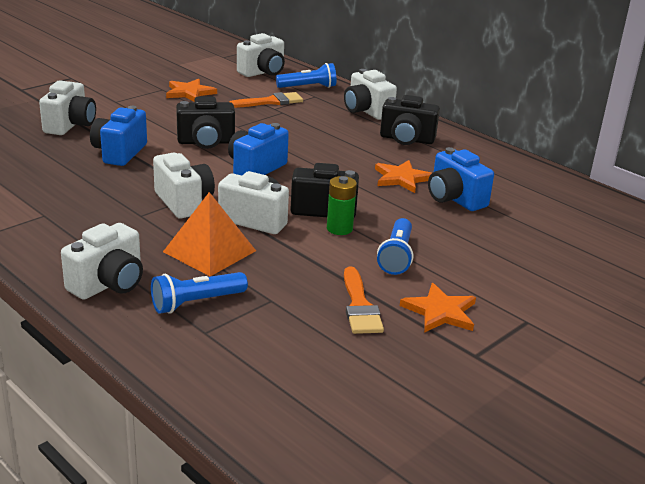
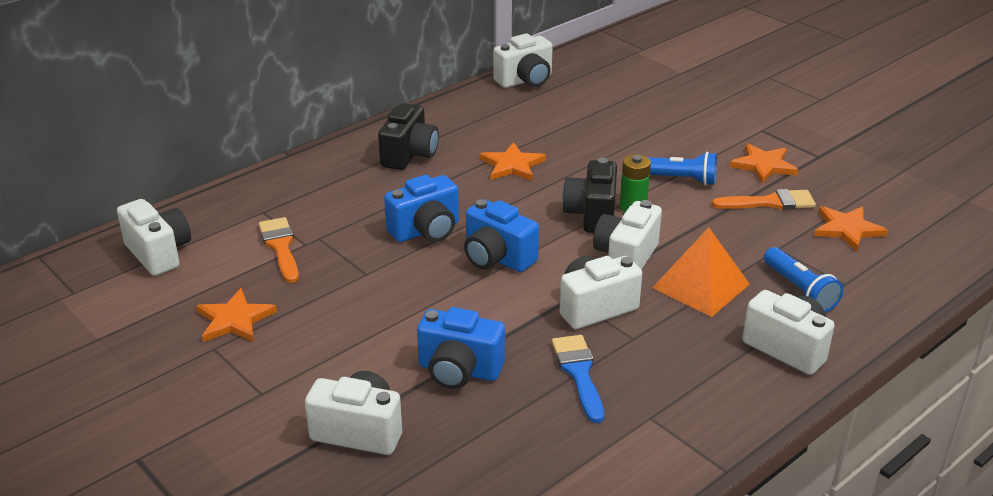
camera: 85 degrees left, 5 degrees up
black camera [176,96,235,149] -> none
blue flashlight [276,63,337,88] -> none
white camera [344,69,397,120] -> white camera moved to [493,34,553,88]
blue camera [428,147,494,211] -> blue camera moved to [384,175,459,242]
none -> blue brush [552,335,604,423]
none -> orange star [814,206,888,251]

